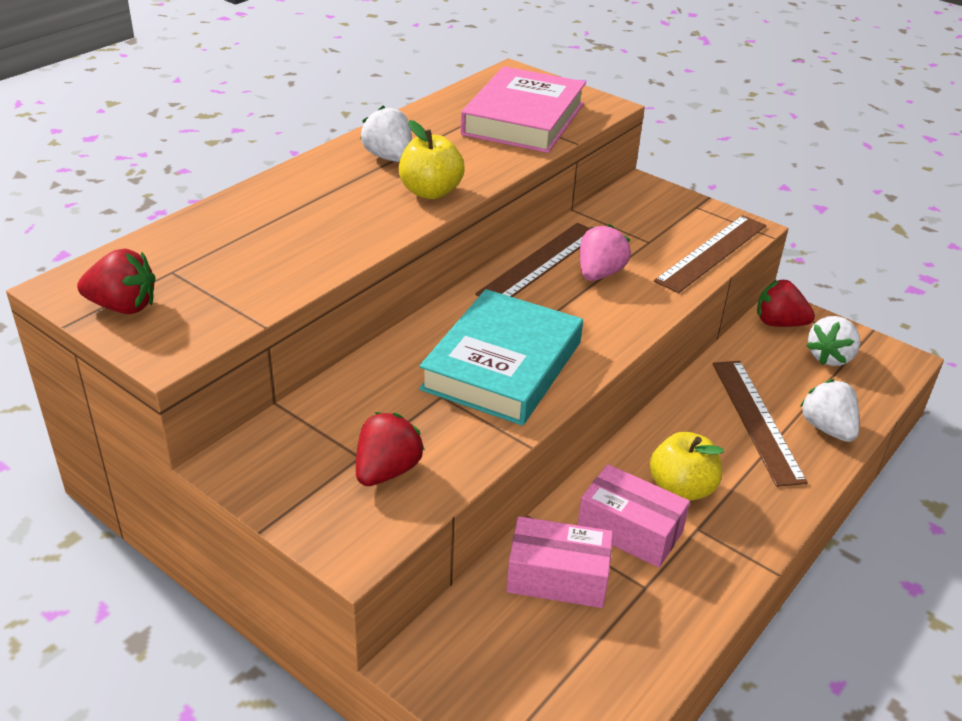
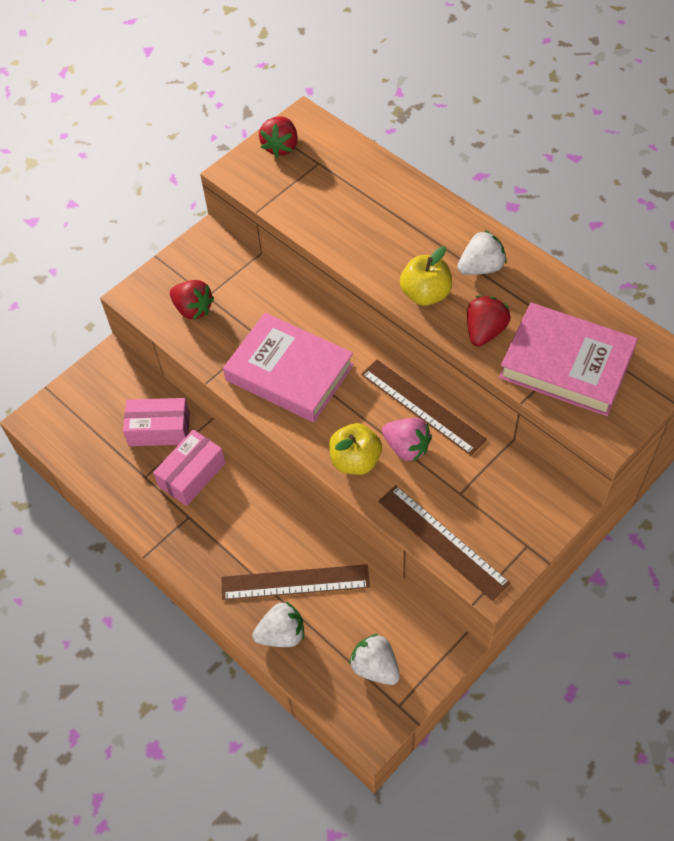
camera: 100 degrees right, 20 degrees up
turquoise book [419,289,583,426] -> pink book [223,313,354,422]
pink box [506,516,613,608] -> pink box turned 75 degrees clockwise [123,398,190,446]
yellow apple [650,432,724,501] -> yellow apple moved to [329,423,382,475]
red strawberry [757,279,815,327] -> red strawberry moved to [467,296,510,347]

